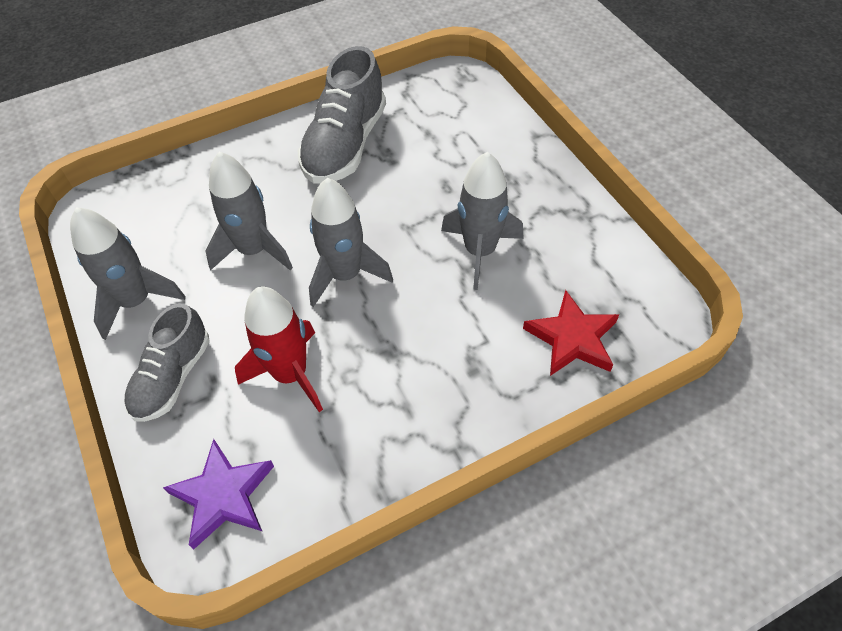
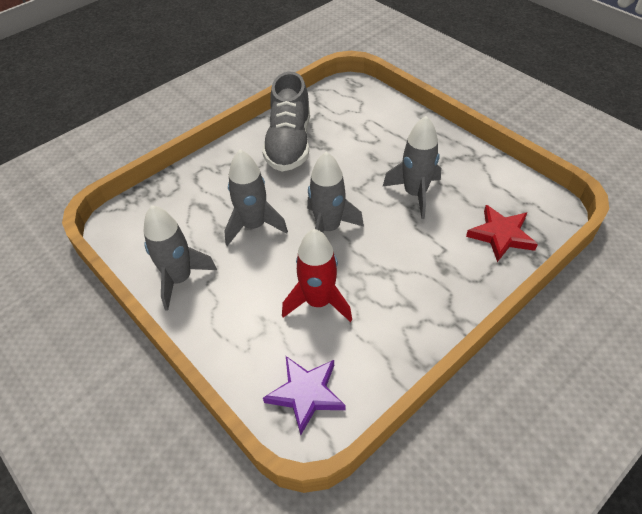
camera: 15 degrees left, 5 degrees down
grey shoe [124,303,210,422] -> none

